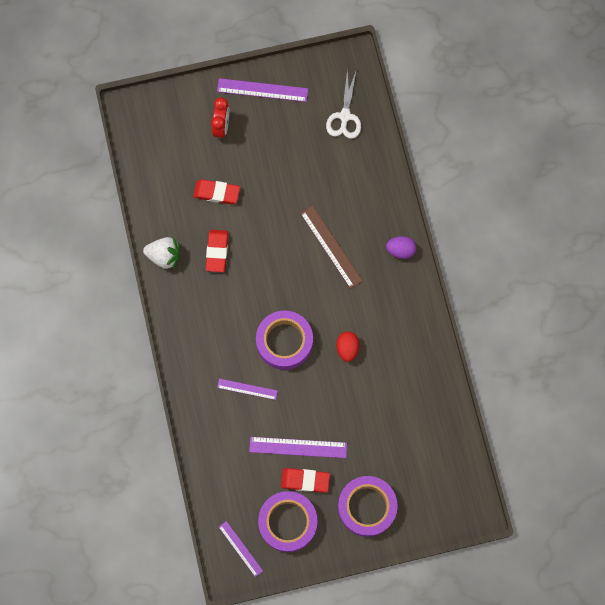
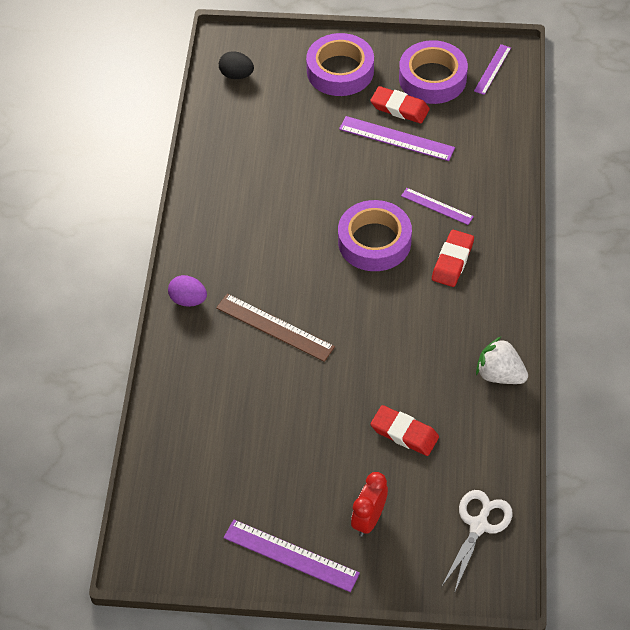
camera: 160 degrees left, 20 degrees down
red eraser [206,230,228,272] -> red eraser moved to [432,230,474,287]
purple ruler [219,521,263,577] -> purple ruler turned 45 degrees clockwise [474,44,511,95]
brown ruler [300,206,363,289] -> brown ruler turned 45 degrees counterclockwise [216,294,335,362]
white scissors [326,70,361,139] -> white scissors moved to [441,490,513,594]
red egg [336,331,359,362] -> none
none -> black egg [219,51,254,79]

